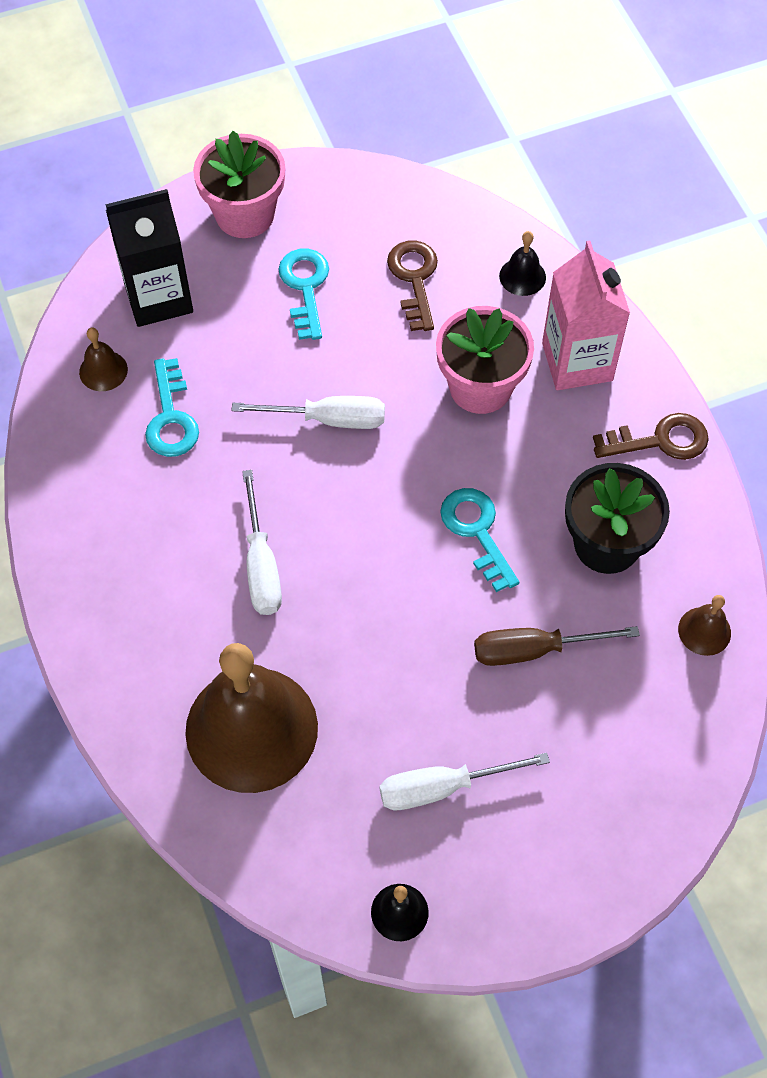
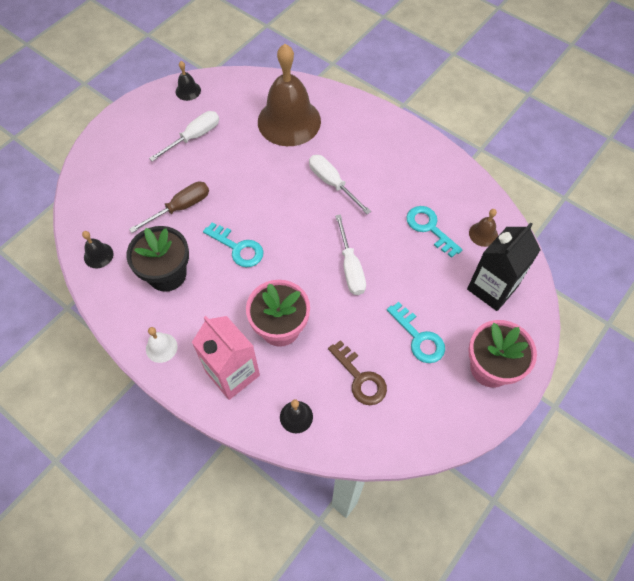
camera: 150 degrees right, 0 degrees up
white screwdriver [231,396,385,429] -> white screwdriver turned 75 degrees counterclockwise [335,214,366,295]
brown key [593,413,709,460] -> white bell [146,327,178,363]
brown bell [678,595,731,656] -> black bell [82,231,113,268]

